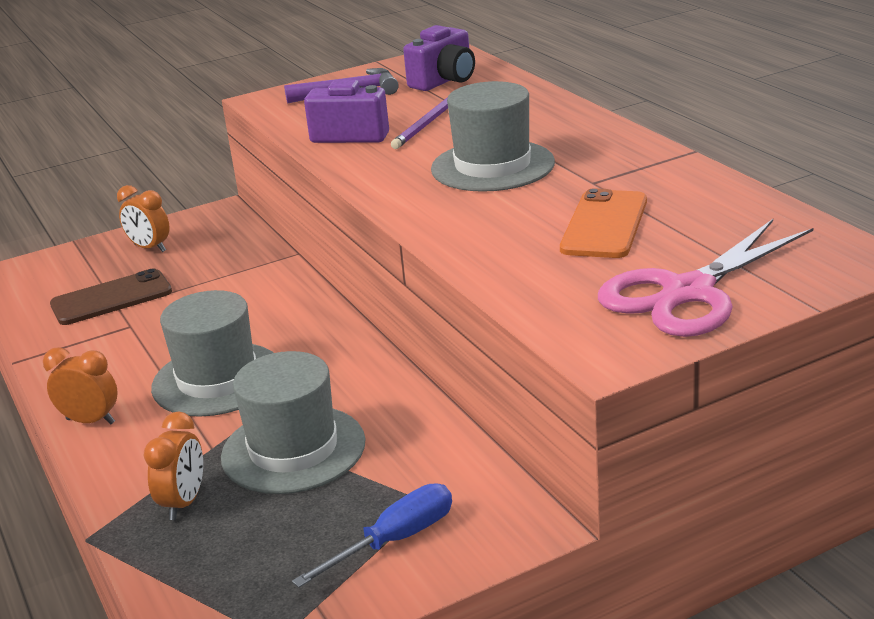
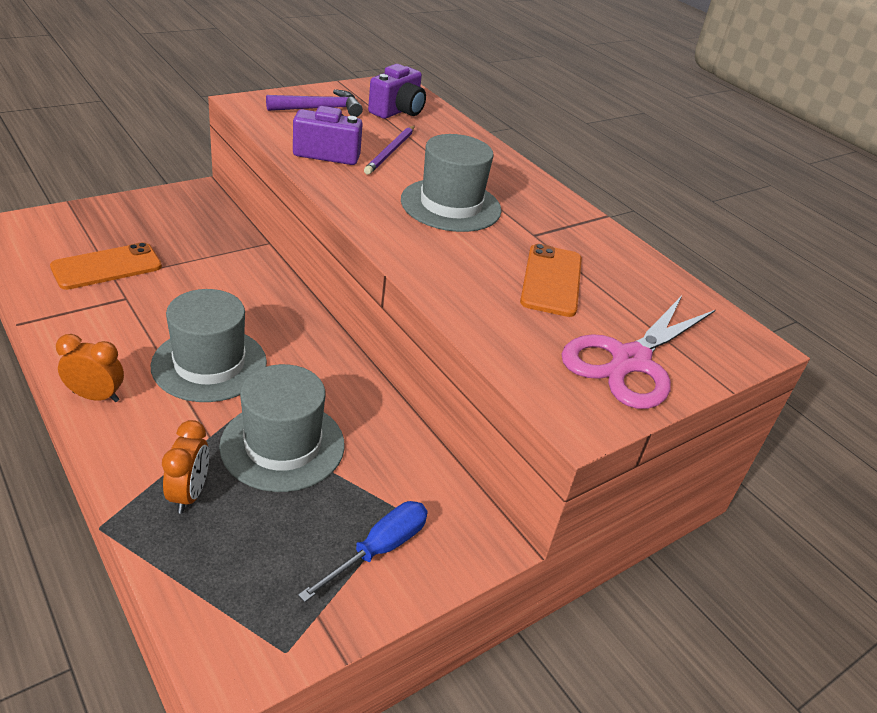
camera: 15 degrees left, 10 degrees up
brown phone [50,268,172,325] -> orange phone [50,242,162,290]
orange clock [117,185,170,252] -> none

